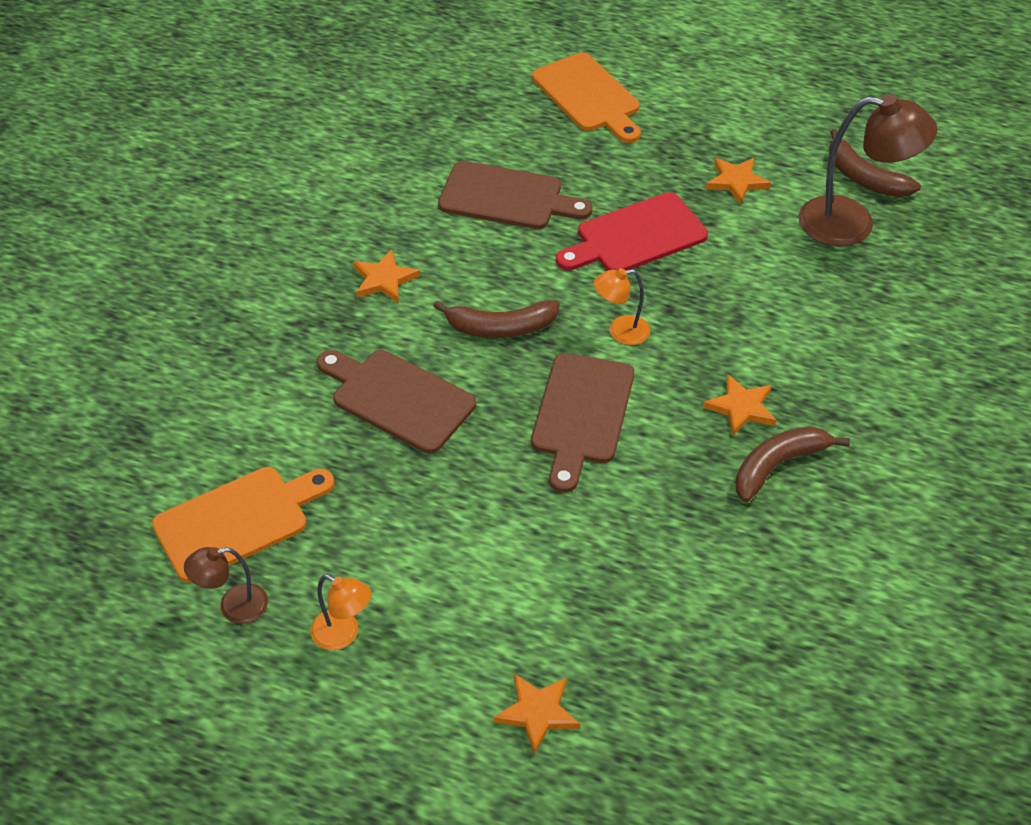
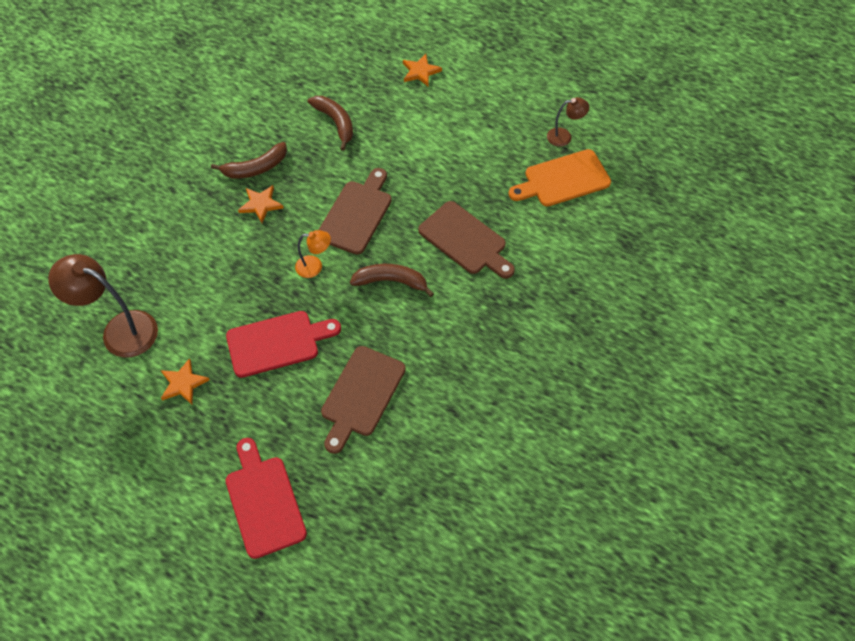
camera: 170 degrees left, 10 degrees up
orange lamp [310,575,371,650] -> none
orange star [353,249,420,303] -> none
brown cutting board [438,161,593,229] -> brown cutting board turned 90 degrees counterclockwise [321,346,406,454]
orange cutting board [532,52,641,143] -> red cutting board [226,438,307,559]
brown banana [829,129,921,197] -> brown banana moved to [308,96,353,151]

